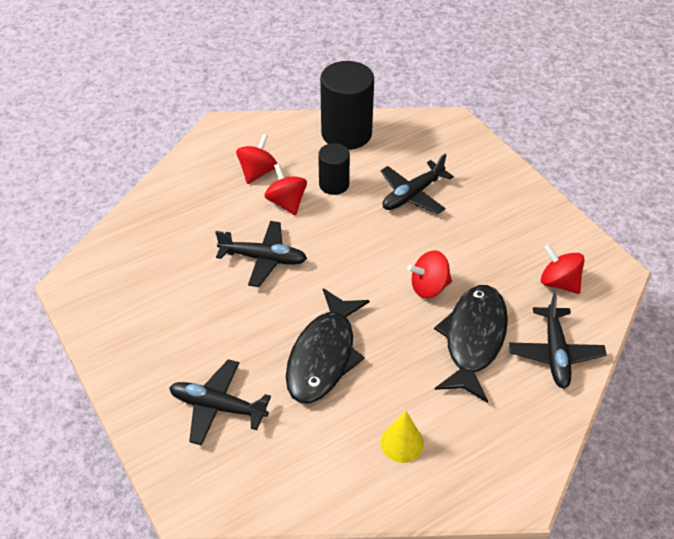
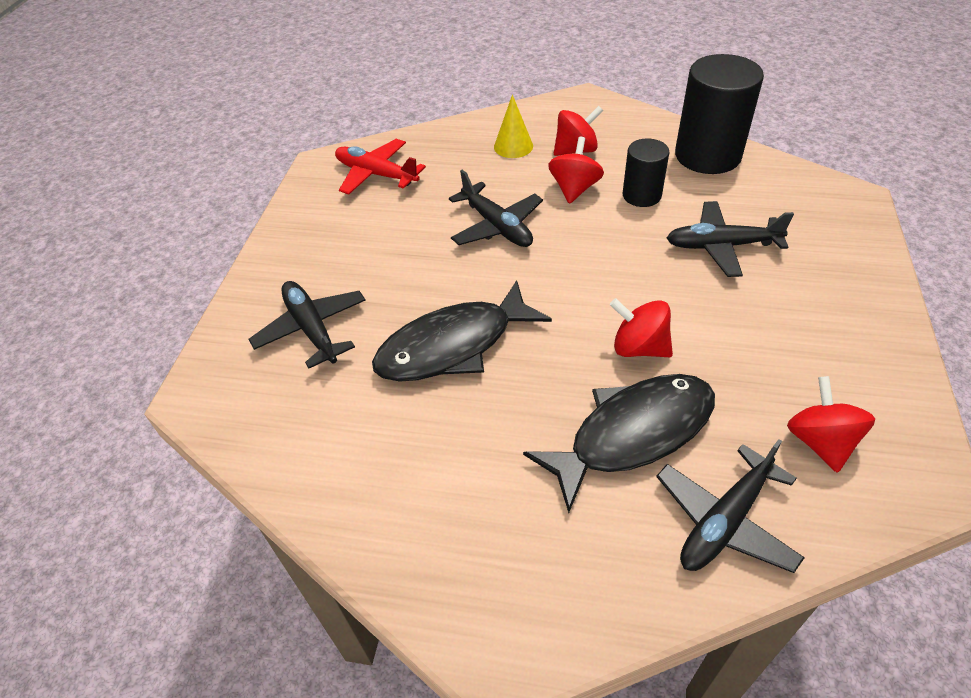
camera: 45 degrees right, 0 degrees up
yellow cone [380,411,424,463] -> yellow cone moved to [494,95,533,158]
none -> red plane [335,139,426,195]

